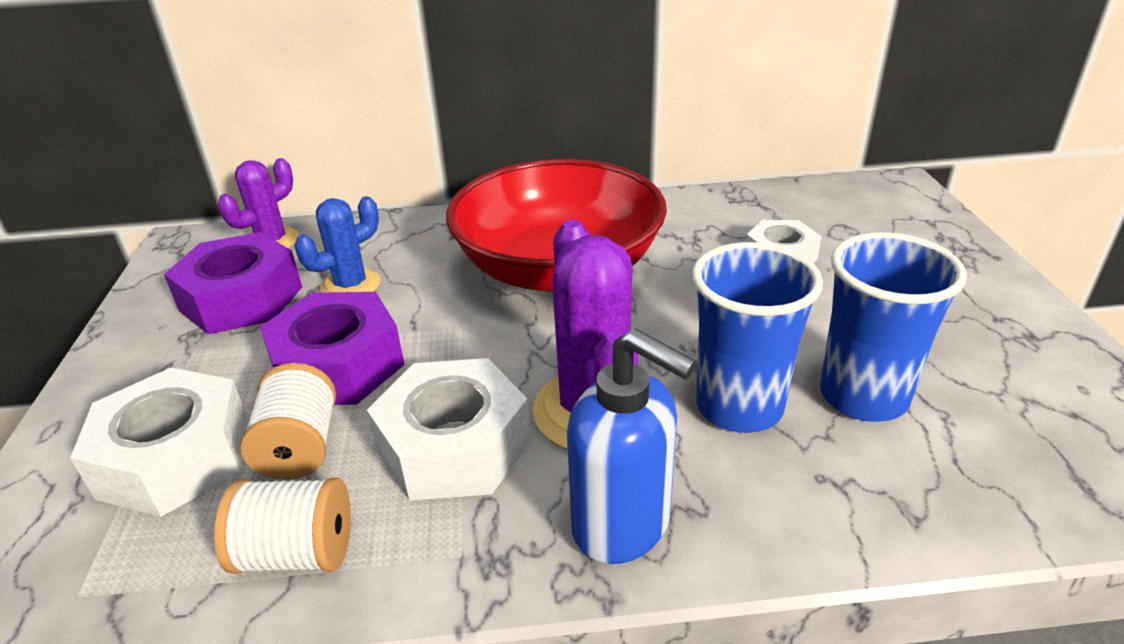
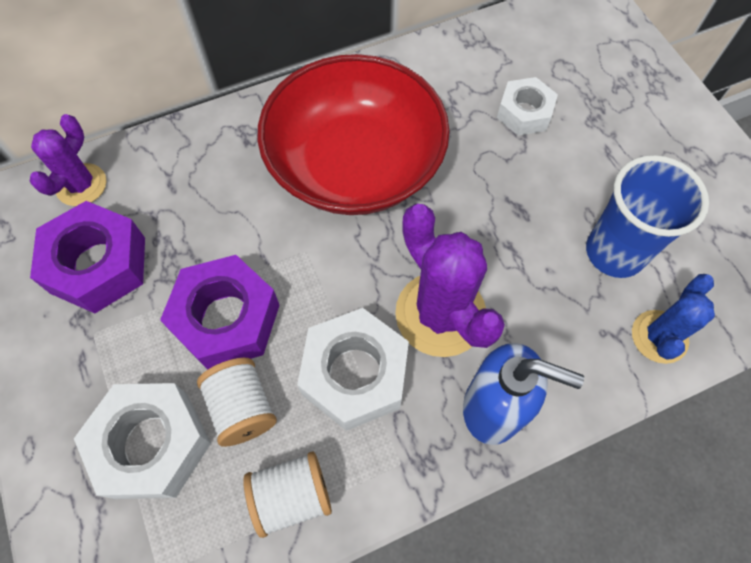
camera: 20 degrees left, 30 degrees up
blue cactus [294,196,381,292] -> blue cactus moved to [632,274,715,364]
blue cup [692,242,823,433] -> none

